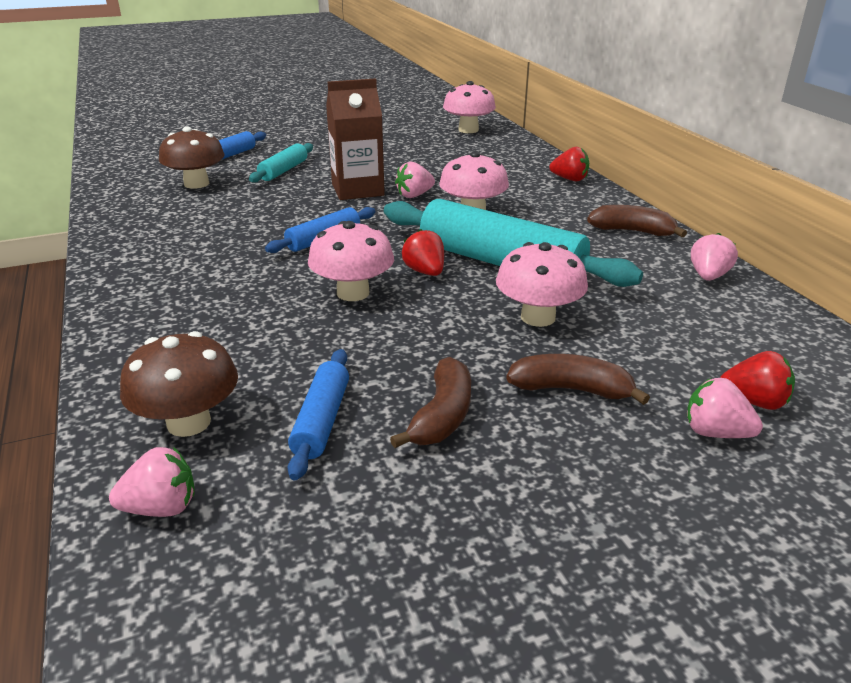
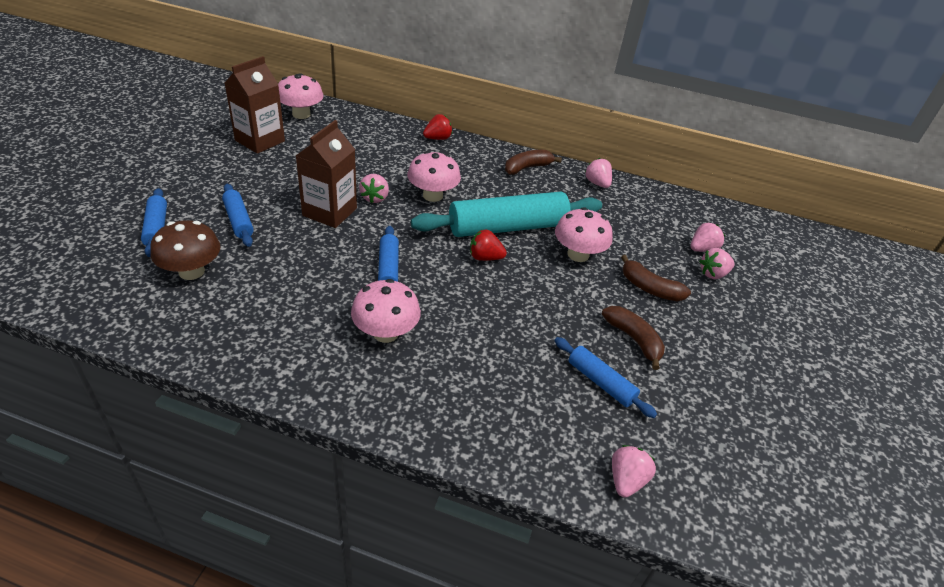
camera: 55 degrees left, 10 degrees up
brown mushroom [120,331,238,437] -> none
turquoise rolling pin [249,143,313,183] -> blue rolling pin [222,184,254,247]
pink mushroom [308,221,394,301] -> pink mushroom moved to [351,279,421,343]
brown banana [506,354,650,405] -> brown banana turned 105 degrees counterclockwise [621,255,691,301]
red strawberry [720,351,795,410] -> pink strawberry [691,223,725,252]
none -> brown carton [225,56,285,154]

